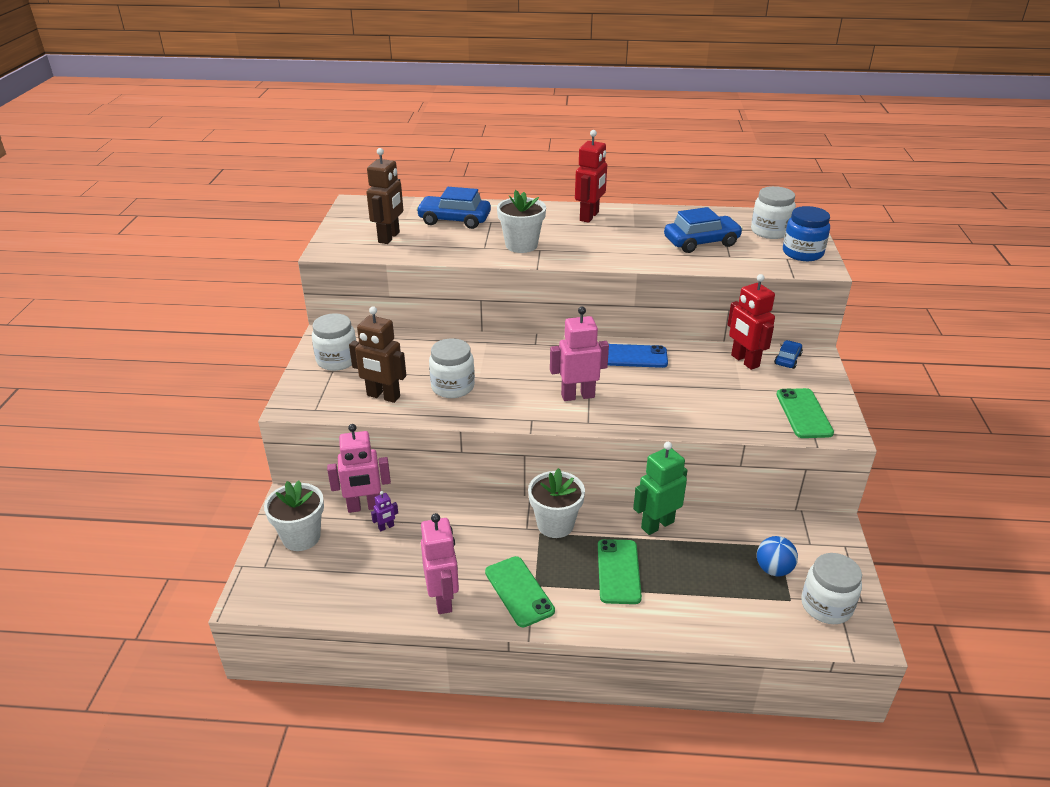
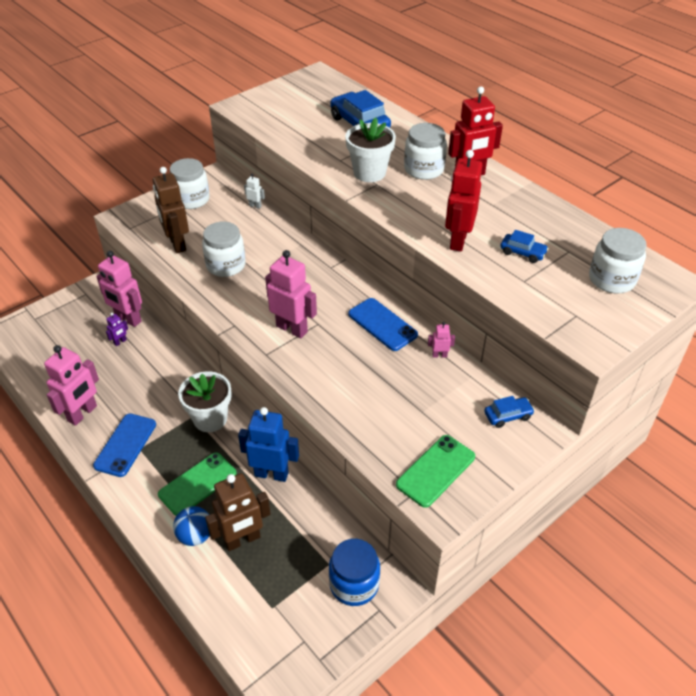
camera: 45 degrees right, 10 degrees up
white flower pot [264,480,324,551] -> none
brown robot [366,148,403,244] -> brown robot moved to [205,473,270,551]
purple robot [371,491,398,531] -> purple robot turned 60 degrees counterclockwise [106,313,128,346]
green phone [485,556,555,627] -> blue phone [93,413,156,477]
green robot [633,442,687,535] -> blue robot [238,407,299,482]
blue car [664,207,743,253] -> blue car [500,230,549,263], size x0.53
red robot [727,274,775,370] -> red robot moved to [445,150,482,252]
blue ball [757,536,798,576] -> blue ball moved to [173,506,210,546]
blue jar [783,206,830,261] -> blue jar moved to [329,539,380,606]
white jar [801,553,862,624] -> white jar moved to [404,123,447,180]
none -> white robot [244,173,265,209]
none -> pink robot [428,322,455,358]

